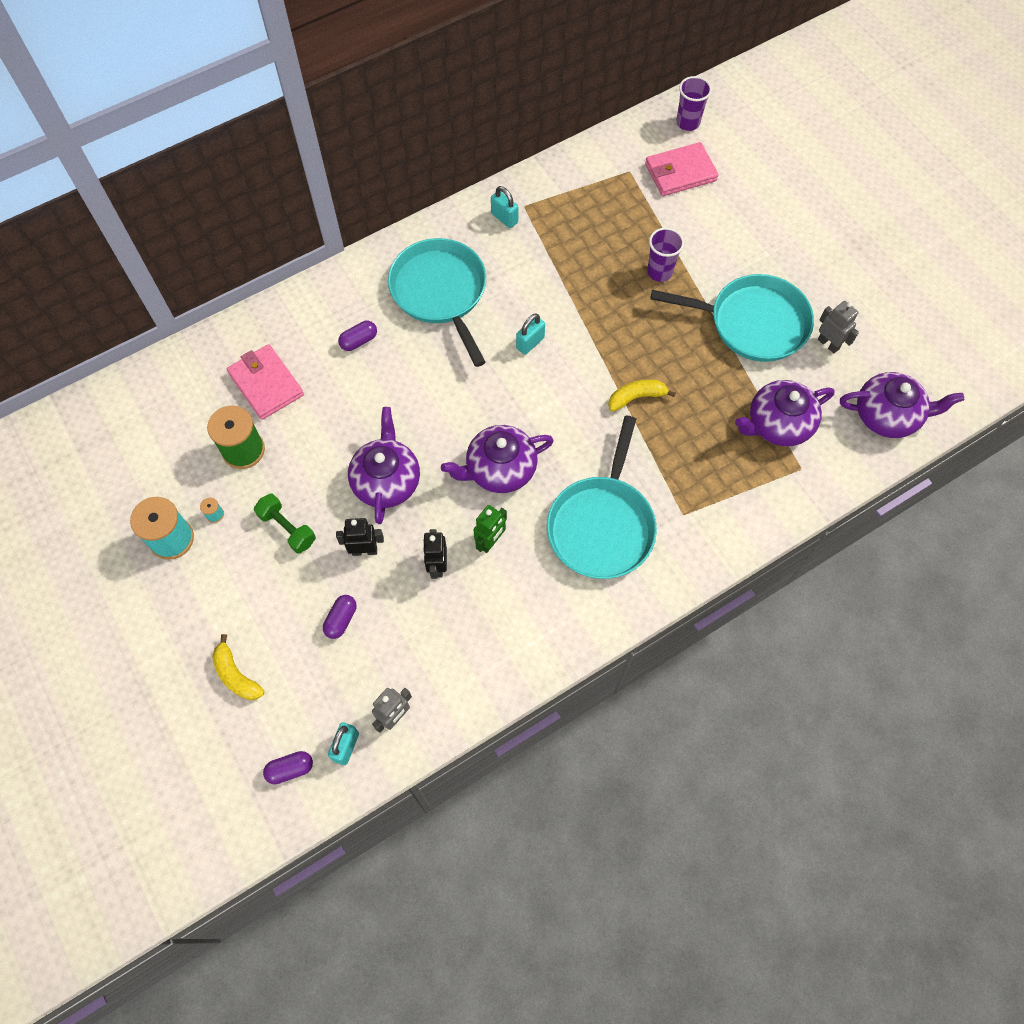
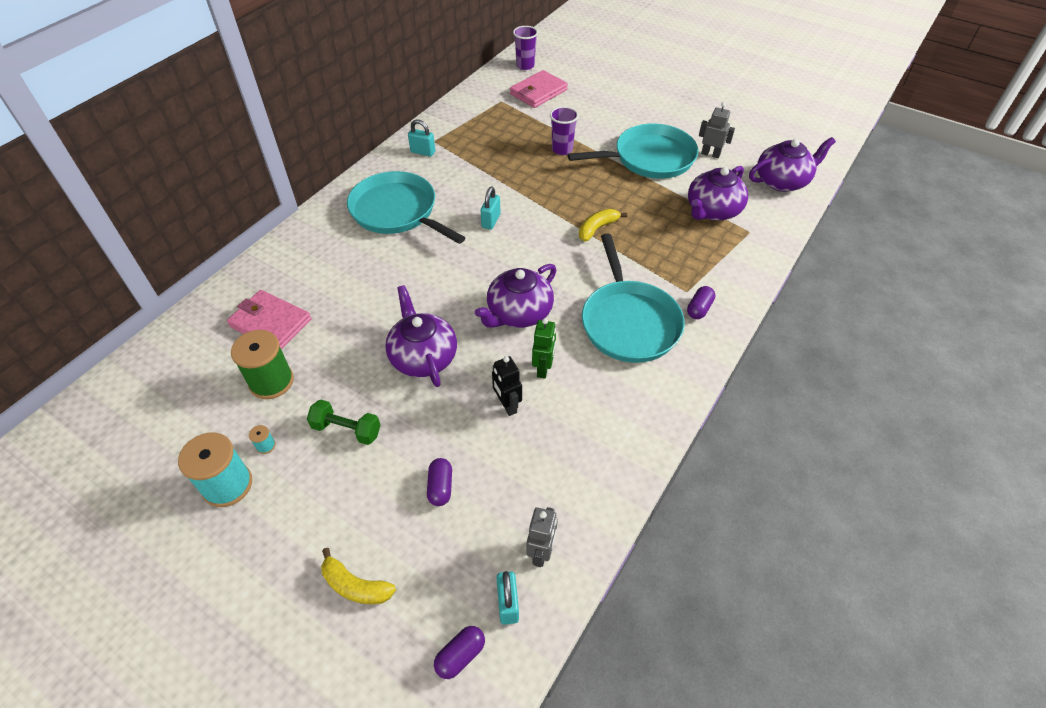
camera: 25 degrees left, 15 degrees down
black robot [336,518,384,556] -> none
purple capsule [338,321,377,351] -> purple capsule moved to [687,286,715,319]

